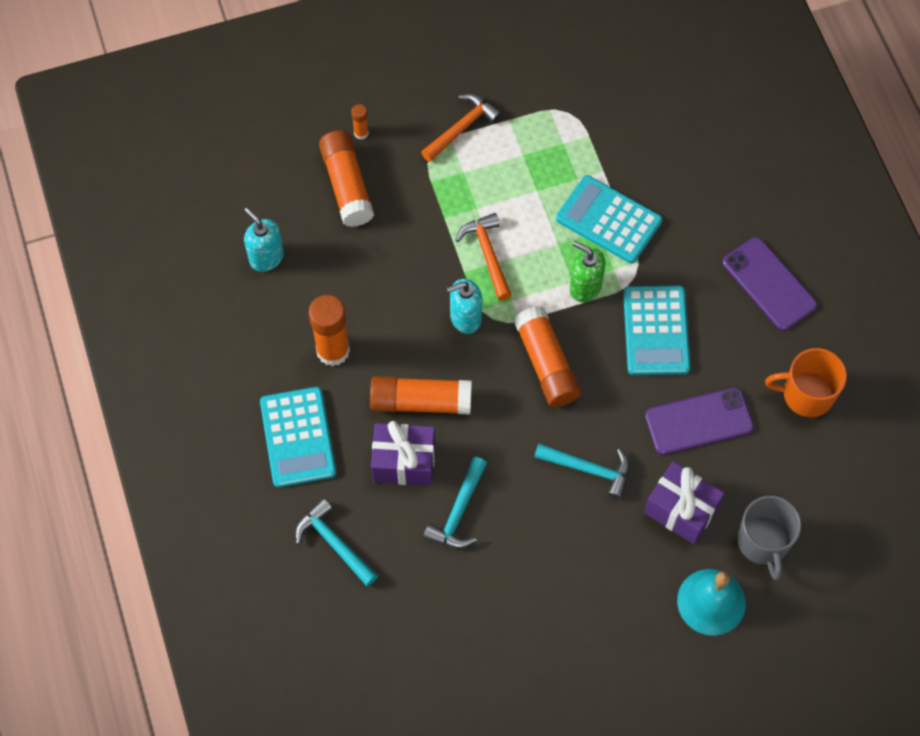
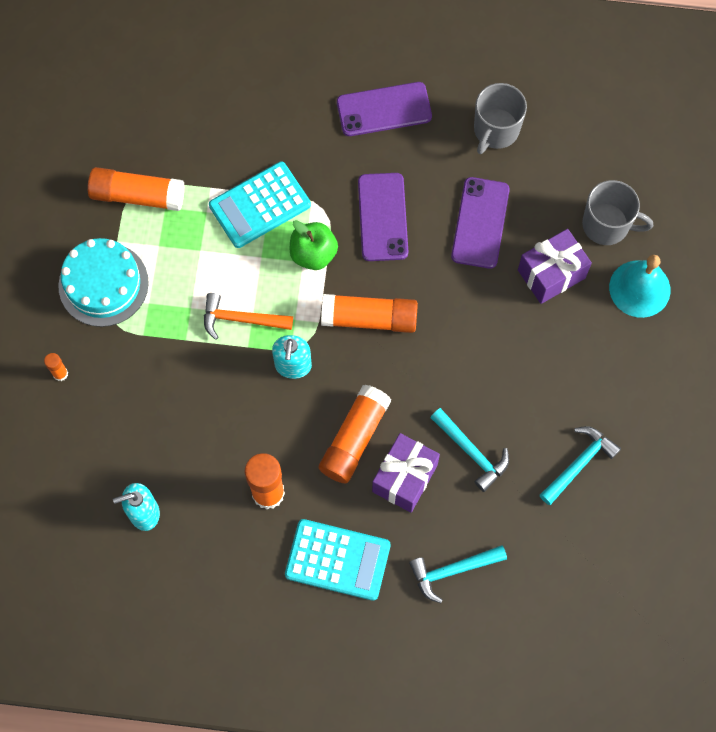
camera: 65 degrees left, 5 degrees up
orange glue stick [319,130,374,227] -> orange glue stick moved to [88,167,184,211]
orange hammer [421,94,502,162] -> turquoise cake [58,238,149,327]
turquoise hammer [534,444,630,500] -> turquoise hammer moved to [540,426,621,505]
green soap dispenser [570,241,606,302] -> green apple [290,220,338,270]
turquoise calculator [623,286,690,375] -> purple phone [358,173,408,261]
orange mug [765,348,847,417] -> grey mug [474,83,527,154]

